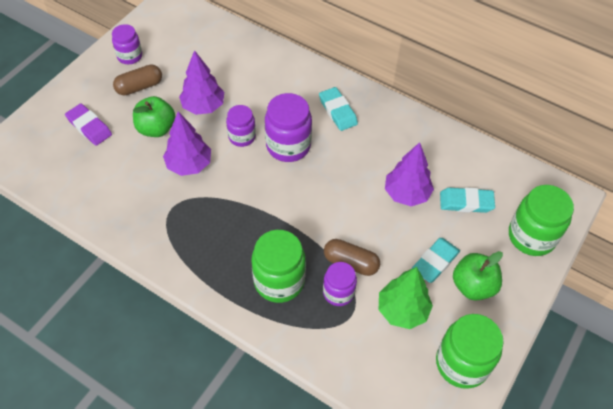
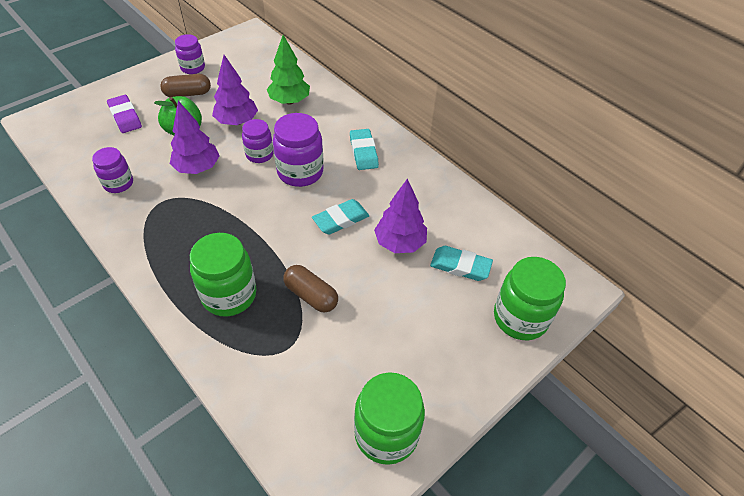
camera: 15 degrees right, 5 degrees down
purple jar [323,262,357,306] -> purple jar moved to [92,147,133,193]
green tree [379,267,433,329] -> green tree moved to [267,35,310,104]
turquoise eraser [412,238,460,283] -> turquoise eraser moved to [312,199,369,235]
green apple [453,251,503,301] -> none

